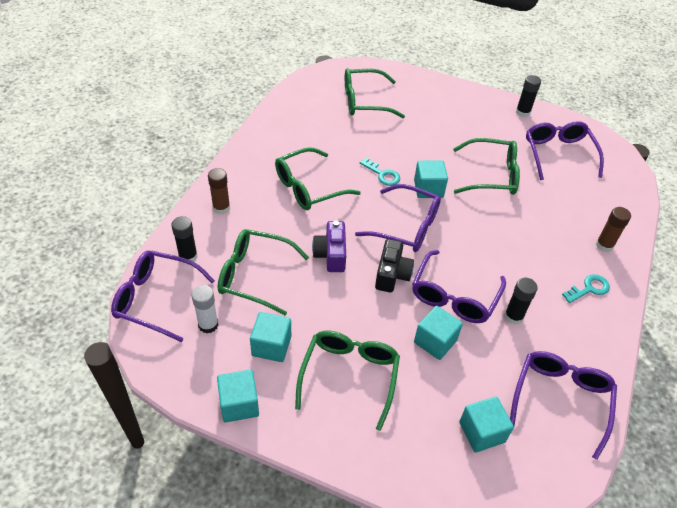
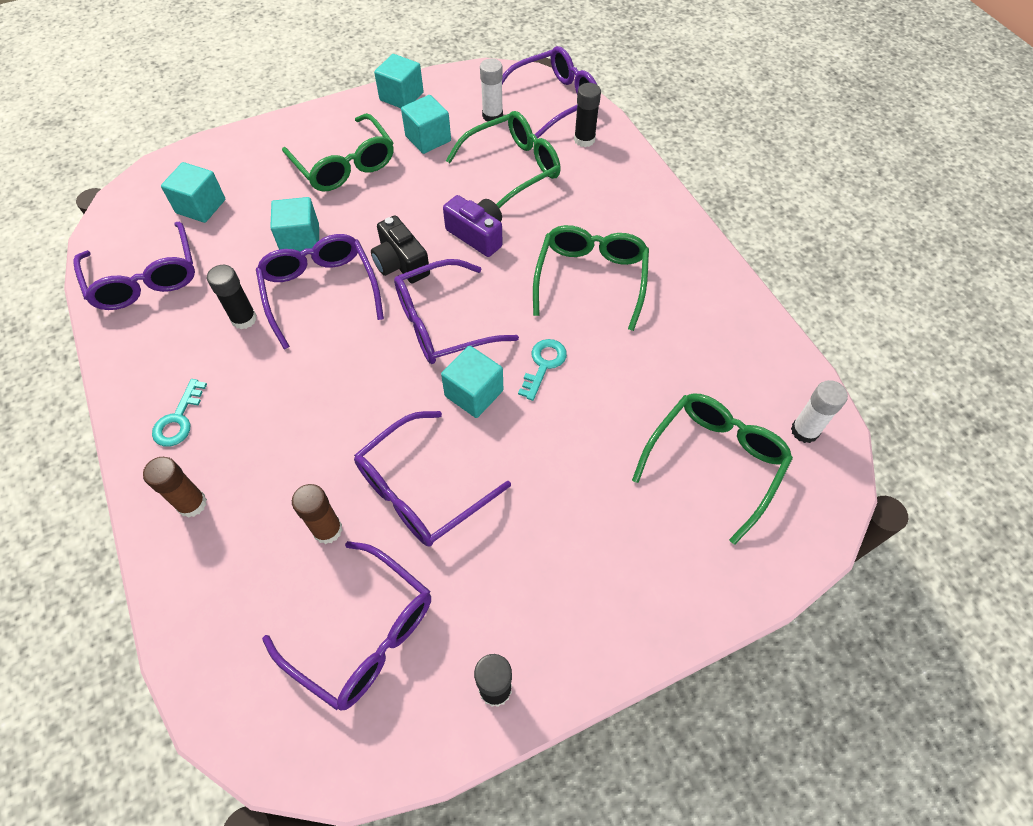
camera: 135 degrees right, 10 degrees up
brown glue stick [208,168,230,214] -> brown glue stick moved to [292,484,343,544]
turquoise key [360,158,400,186] -> turquoise key turned 120 degrees clockwise [518,339,567,401]
green glasses [453,138,520,195] -> purple glasses [354,411,511,547]
none -> white glue stick [791,380,848,443]

